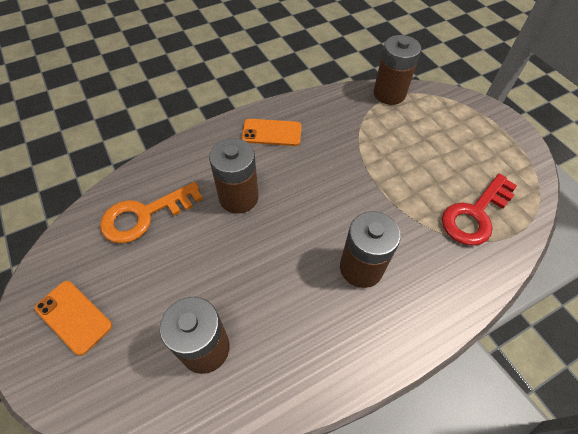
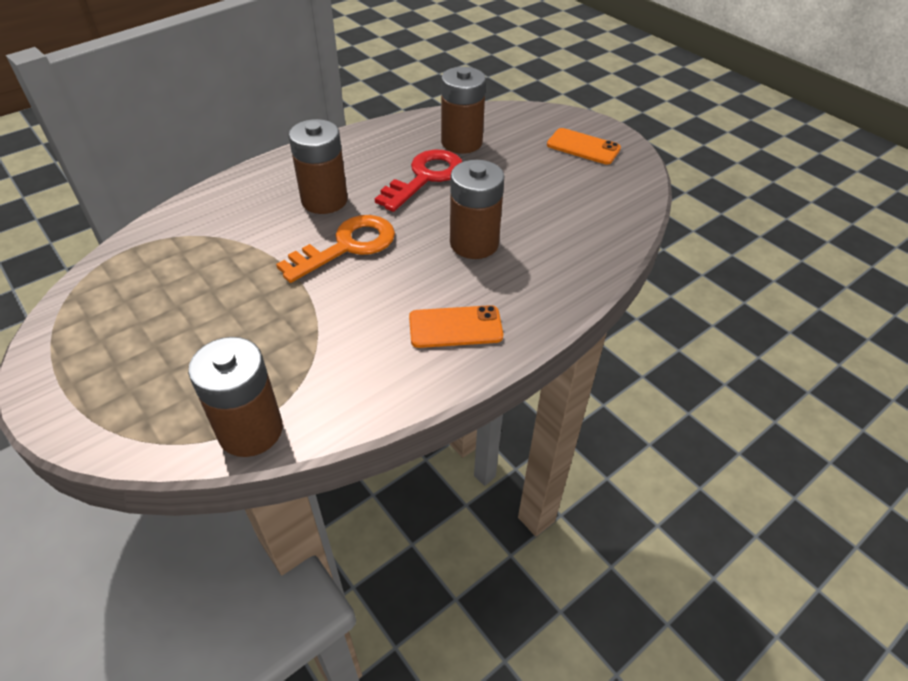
camera: 170 degrees right, 10 degrees down
orange key [100,182,203,243] -> orange key moved to [276,215,395,283]
red key [442,174,517,246] -> red key moved to [375,150,462,212]

